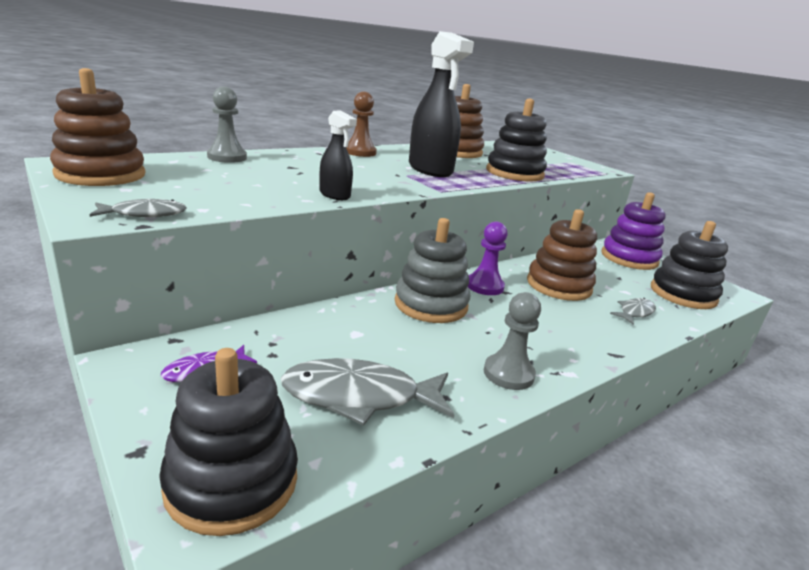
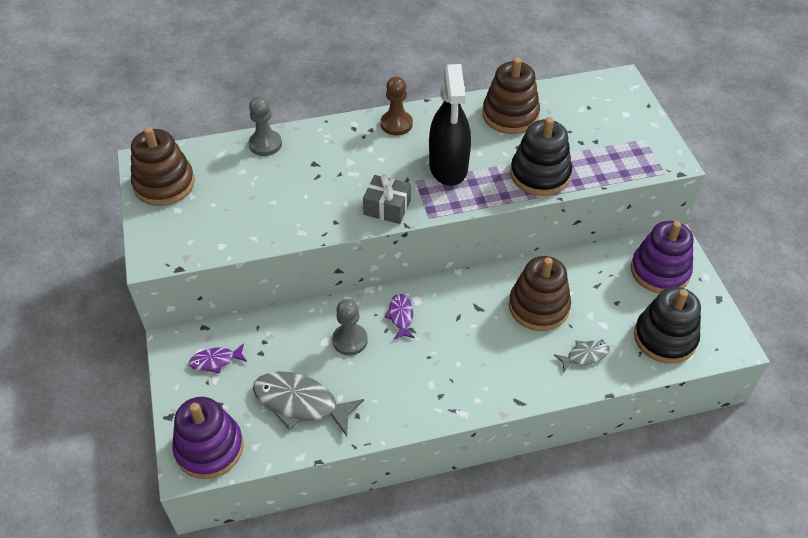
camera: 25 degrees right, 25 degrees up
grey fish [90,199,187,217] -> none
black stacking toy [159,348,298,536] -> purple stacking toy [172,397,243,479]
black spray bottle [319,111,357,200] -> none
grey stacking toy [395,218,470,323] -> purple fish [384,294,415,340]
purple pawn [468,221,508,295] -> none
grey pawn [484,292,541,390] -> grey pawn moved to [332,299,368,355]
none -> grey gift [363,174,411,224]

